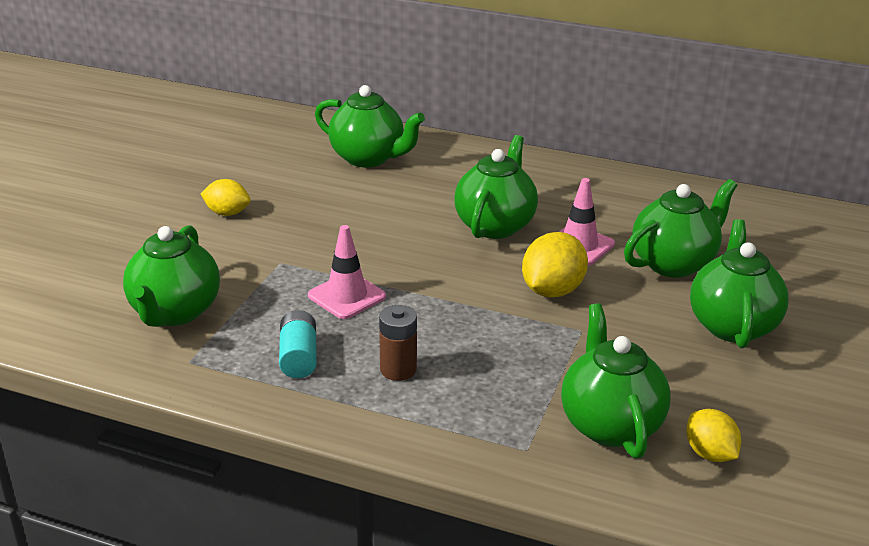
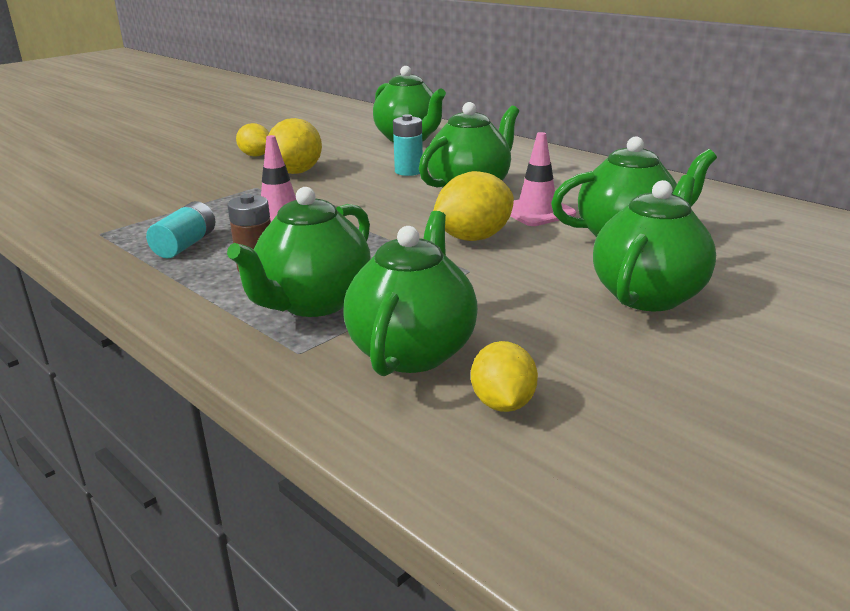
camera: 25 degrees right, 5 degrees down
green teapot [123,225,220,327] -> green teapot moved to [227,187,371,317]
none -> yellow lemon [268,118,322,174]
none -> turquoise battery [393,114,423,176]

